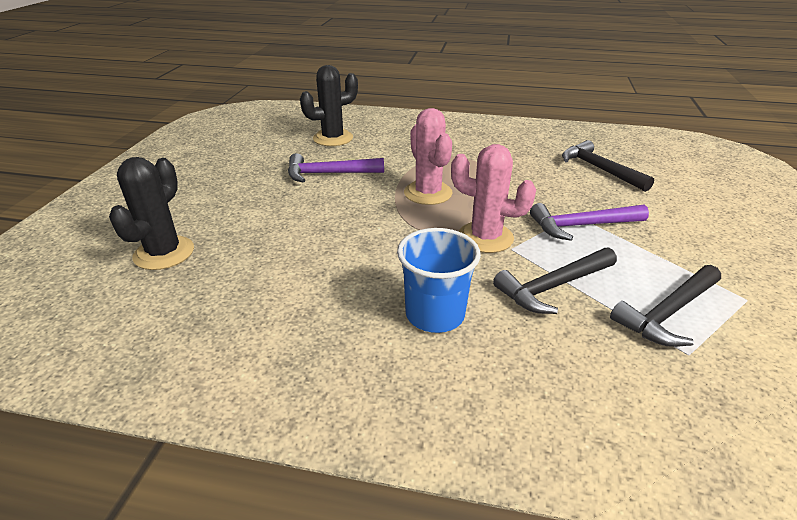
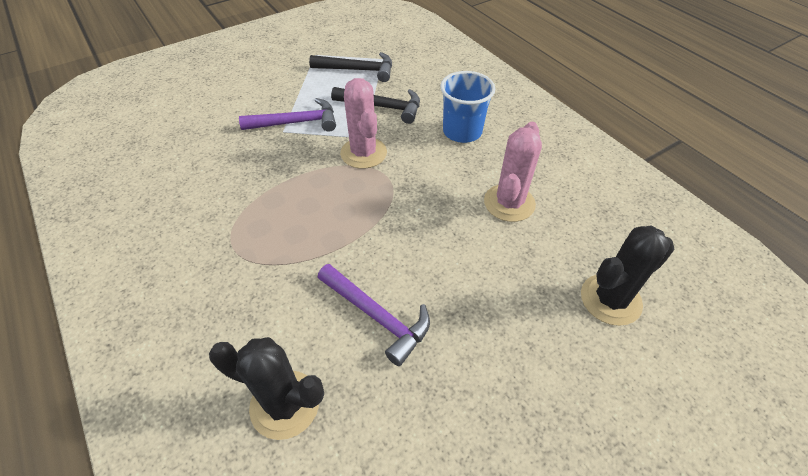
camera: 135 degrees left, 15 degrees up
pink cactus [404,108,453,205] -> pink cactus moved to [484,122,542,222]
purple hammer [530,203,649,241] -> purple hammer turned 45 degrees counterclockwise [239,98,336,131]
black hammer [562,140,654,192] -> none

